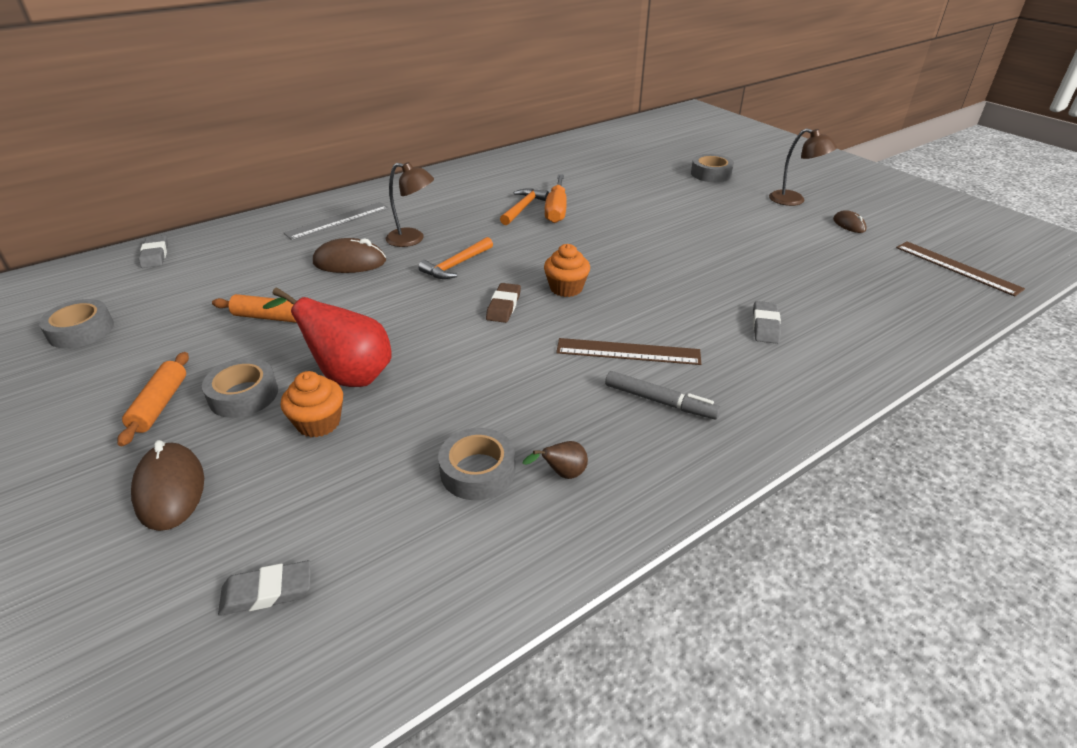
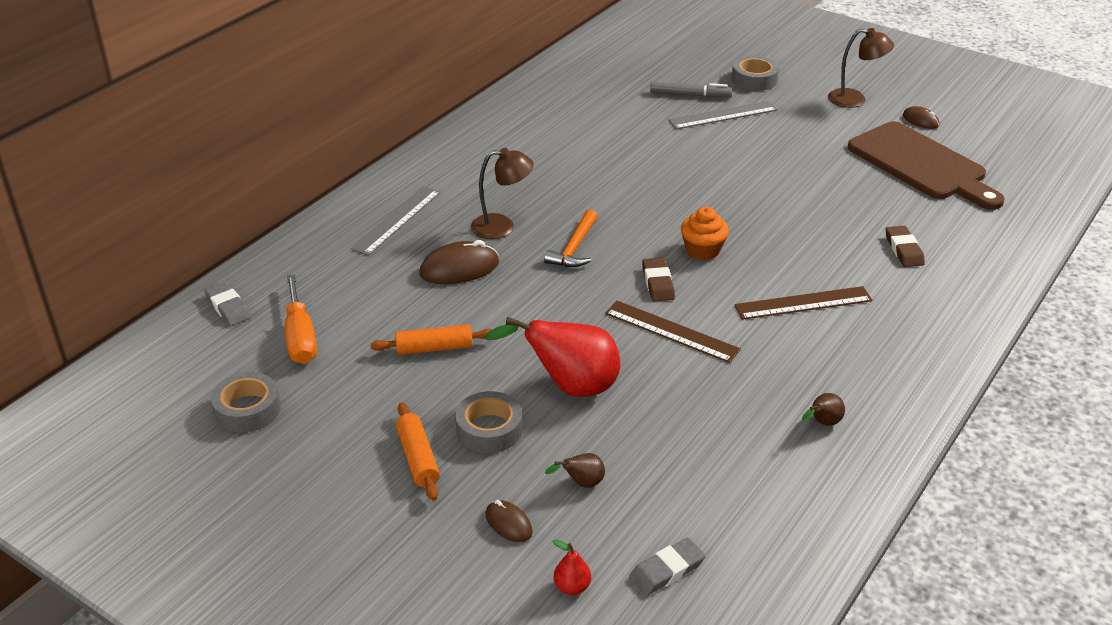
camera: 20 degrees left, 0 degrees up
brown mouse [131,440,204,531] -> brown mouse [486,500,533,542], size x0.57
orange cupcake [281,371,343,438] -> none
grey tape [438,428,515,500] -> none
orange hammer [500,188,549,225] -> none
orange screwdriver [545,174,567,223] -> orange screwdriver moved to [285,274,317,364]
grey marker [605,371,721,420] -> grey marker moved to [650,82,732,97]
grey eraser [753,301,781,344] -> brown eraser [886,226,925,267]
brown ruler [896,241,1025,297] -> brown ruler moved to [605,301,741,363]
none -> brown pear [545,453,605,488]
none -> red pear [553,539,591,595]
none -> grey ruler [668,101,777,129]
none -> brown cutting board [848,121,1005,210]

